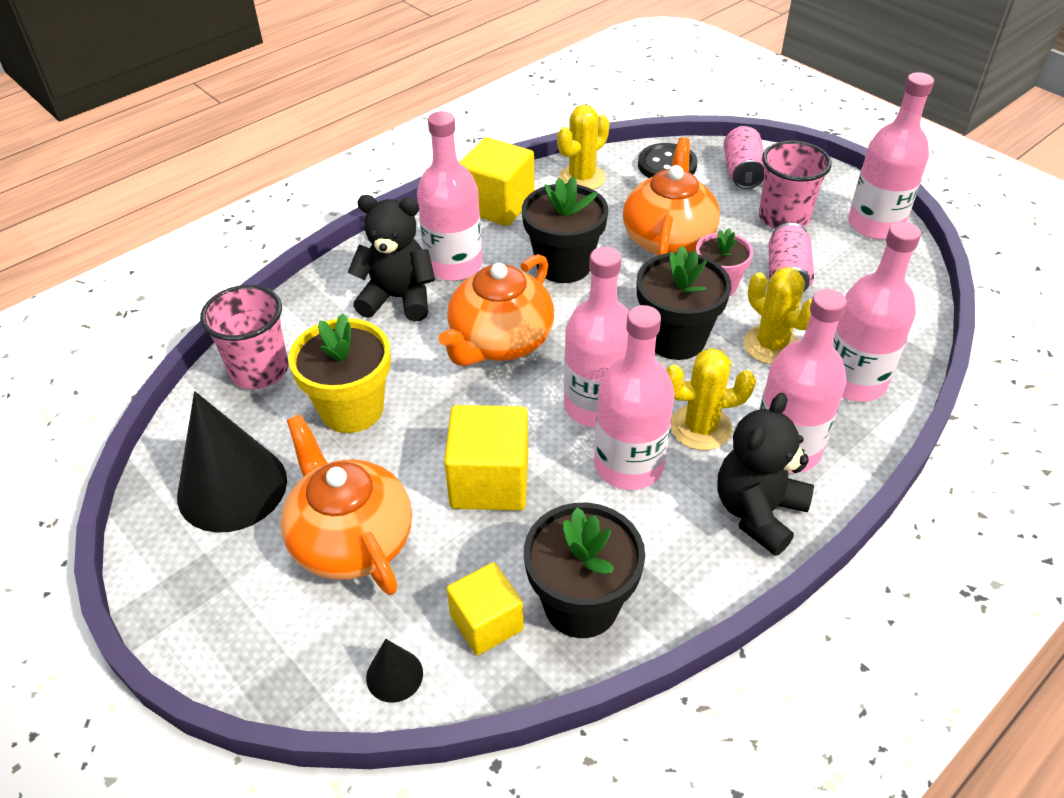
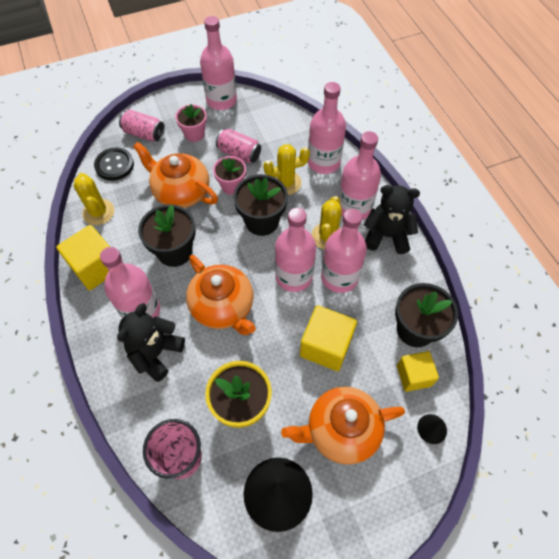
camera: 70 degrees left, 15 degrees up
black teddy bear [717,393,814,556] -> black teddy bear turned 135 degrees clockwise [364,185,420,254]
pink cup [759,141,832,229] -> pink flower pot [175,104,207,142]

